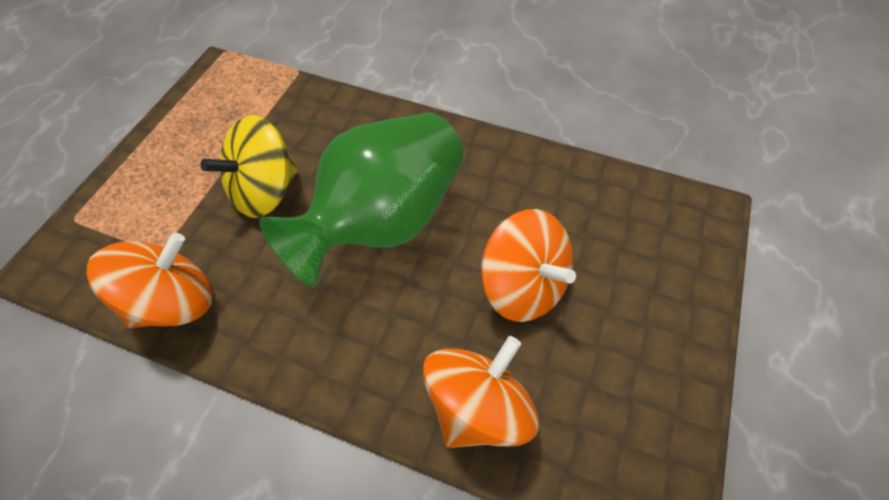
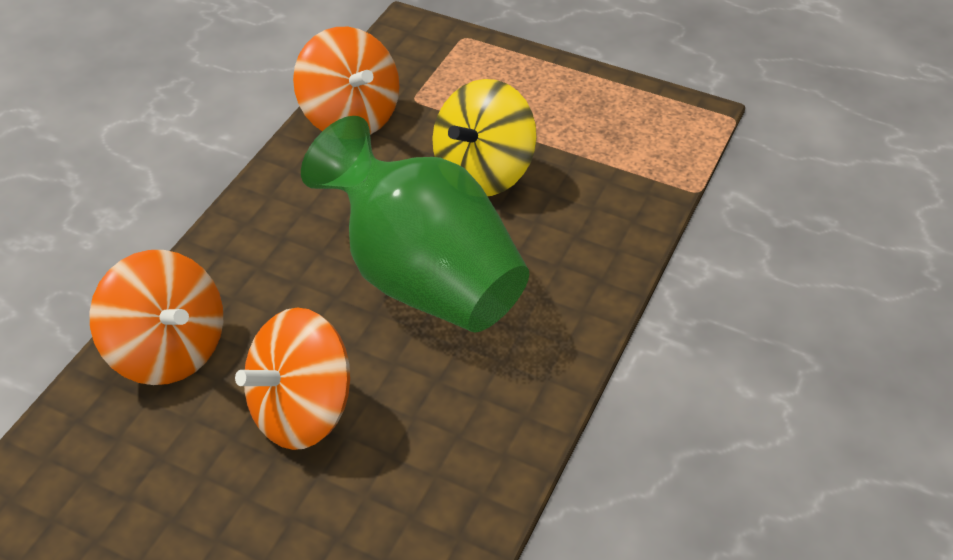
camera: 95 degrees right, 10 degrees down
yellow spinning top [200,115,298,218] -> yellow spinning top turned 105 degrees counterclockwise [432,79,537,196]

